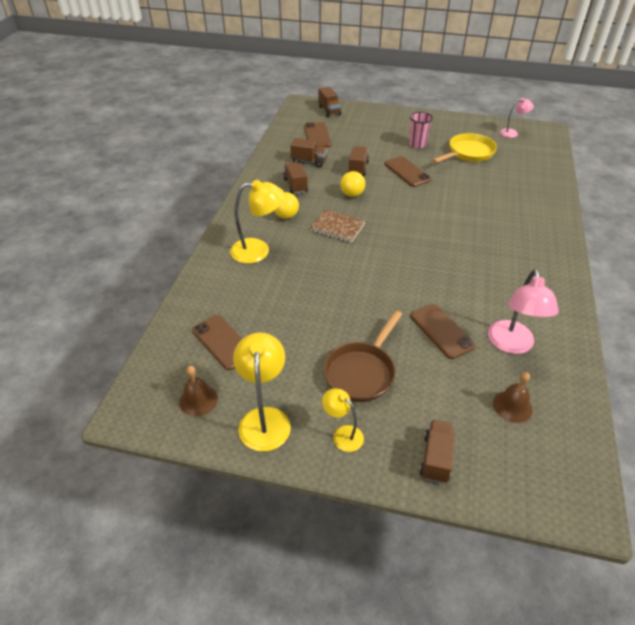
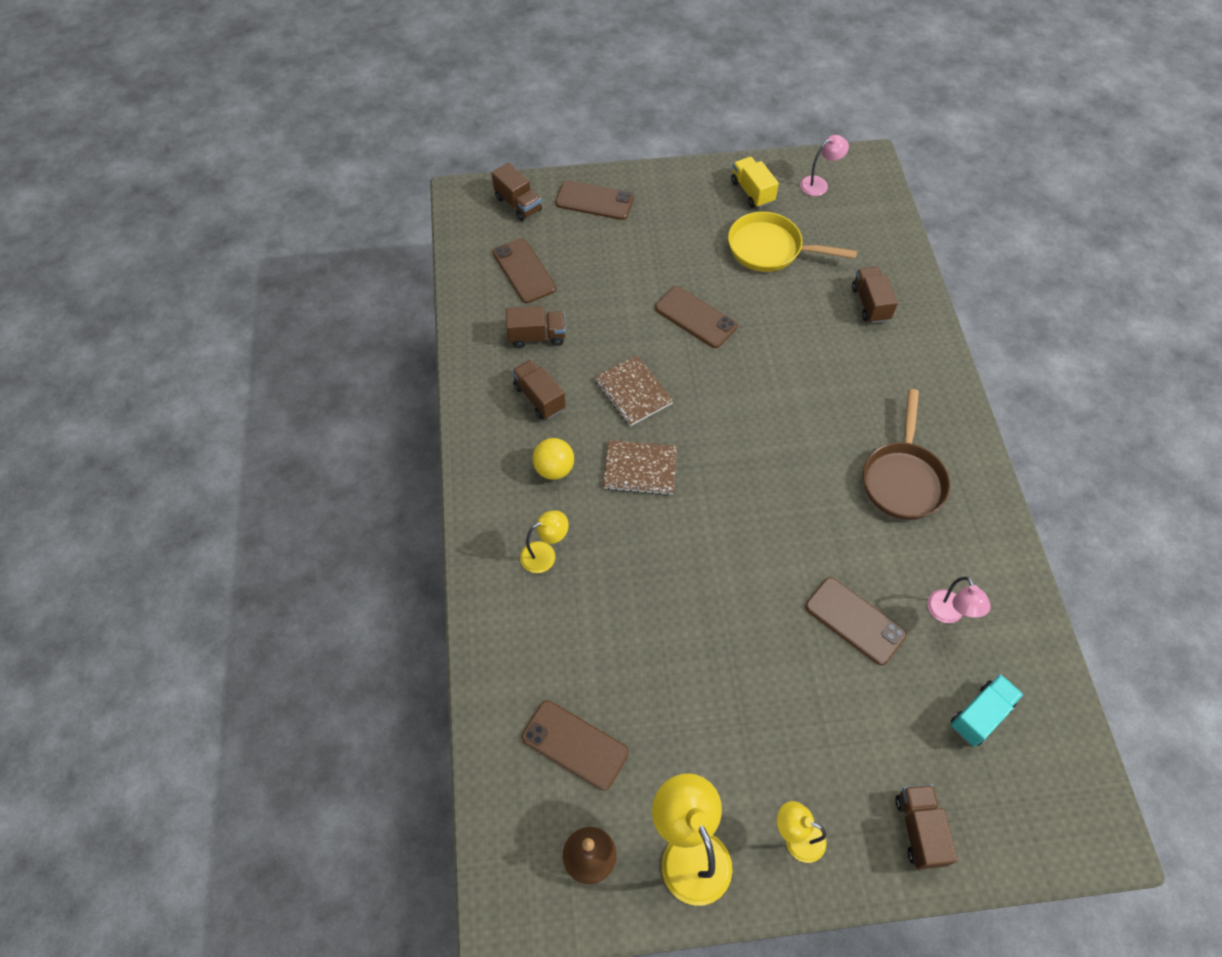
camera: 20 degrees left, 15 degrees up
yellow lamp [230,180,285,264] -> yellow lamp [520,510,569,573], size x0.58
brown pan [323,310,402,402] -> brown pan moved to [863,389,950,520]
yellow ball [340,171,365,197] -> brown notebook [594,355,674,426]
brown truck [348,146,369,176] -> brown truck moved to [852,267,898,323]
pink cup [409,112,433,148] -> none
yellow pan [432,133,497,163] -> yellow pan turned 105 degrees counterclockwise [728,212,857,272]
pink lamp [488,269,559,354] -> pink lamp [927,577,991,623], size x0.58
brown bell [493,372,533,423] -> turquoise truck [951,674,1023,747]
none -> brown phone [555,180,634,220]
none -> yellow truck [731,157,779,208]

